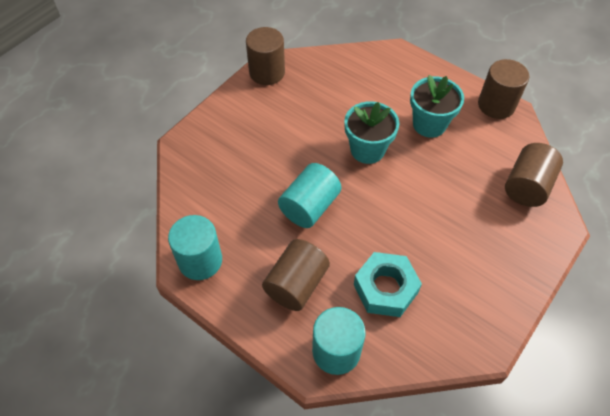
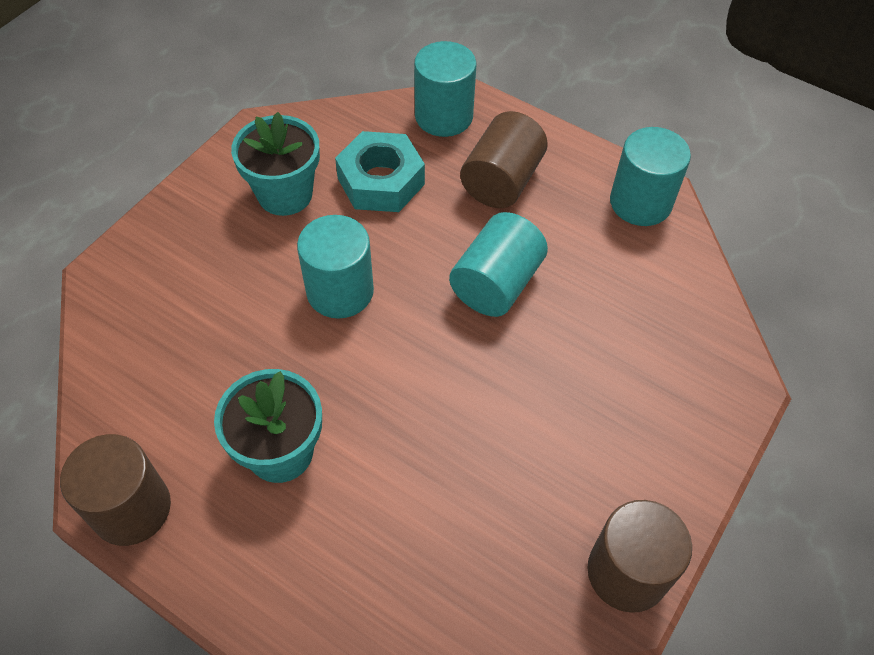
camera: 175 degrees right, 0 degrees up
turquoise flower pot [344,101,399,164] -> turquoise flower pot moved to [231,112,320,216]
brown cylinder [505,143,563,207] -> none
none -> turquoise cylinder [297,215,374,319]

